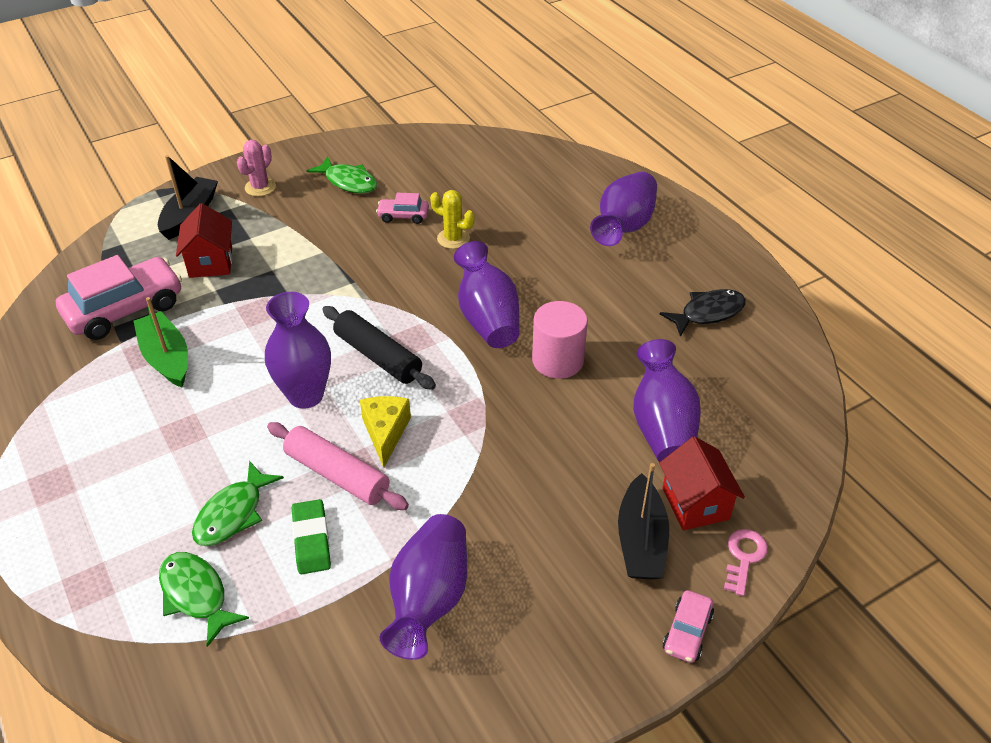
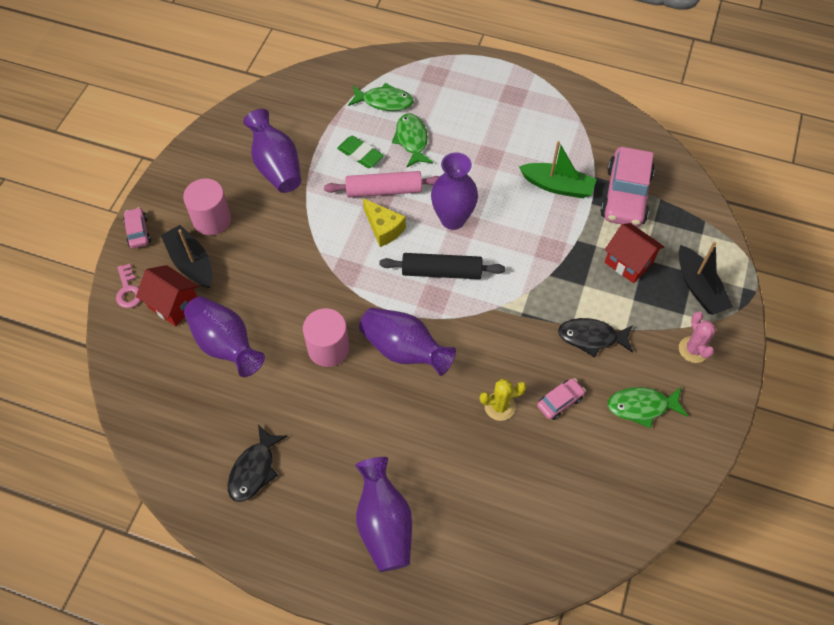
camera: 140 degrees right, 15 degrees up
none -> pink cylinder [183,178,231,235]
none -> black fish [558,318,633,357]

